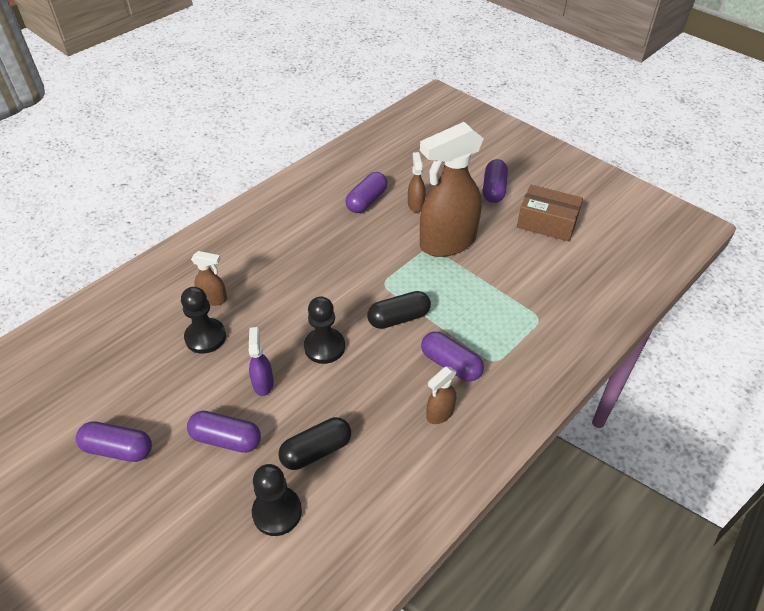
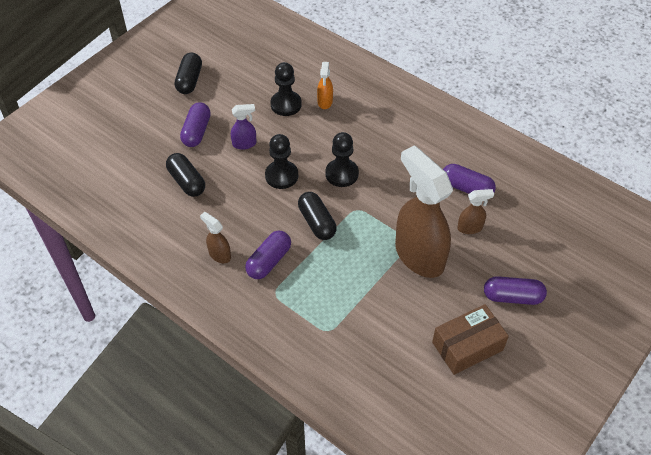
camera: 85 degrees right, 5 degrees up
purple capsule [76,421,152,462] -> black capsule [175,53,202,94]
brown spray bottle [191,251,227,305] -> orange spray bottle [317,62,333,109]
black pawn [252,464,302,536] -> black pawn moved to [325,132,359,187]
brown box [517,185,583,242] -> brown box turned 45 degrees clockwise [432,304,509,375]

